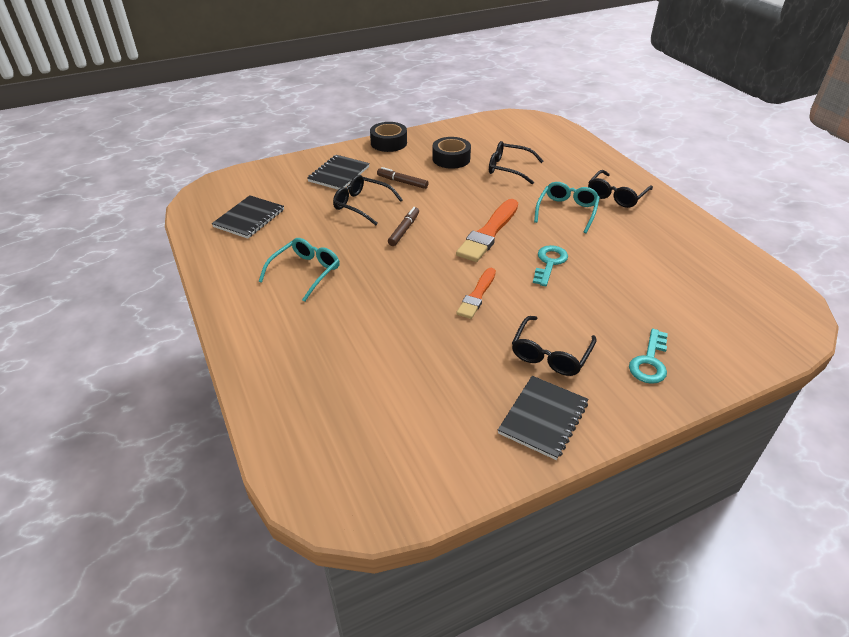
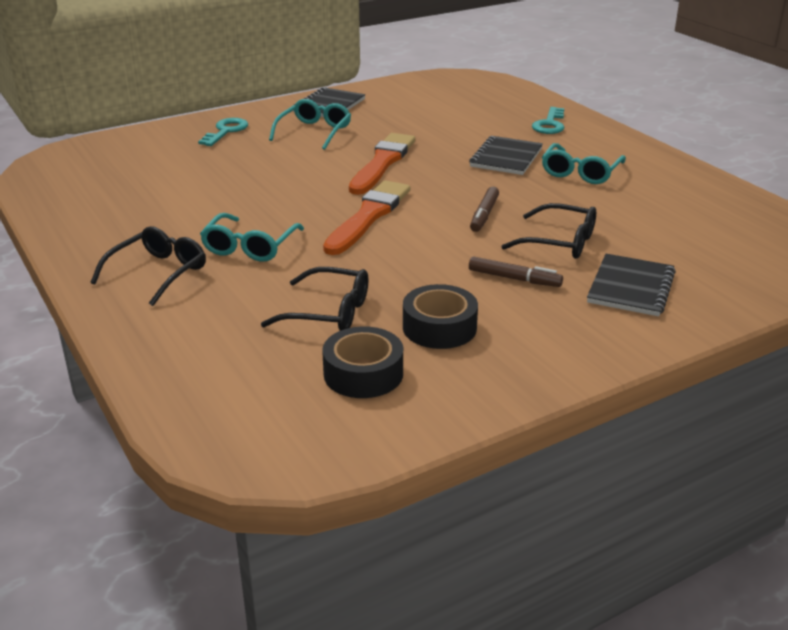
camera: 175 degrees right, 10 degrees down
black notebook [212,195,284,239] -> black notebook moved to [469,136,543,175]
black tape [370,122,407,152] -> black tape moved to [322,326,403,398]
orange brush [456,268,496,319] -> orange brush [349,133,415,195], size x1.59
black glasses [512,316,597,376] -> turquoise glasses [269,99,351,150]
turquoise key [533,245,568,286] -> turquoise key moved to [532,107,564,134]

